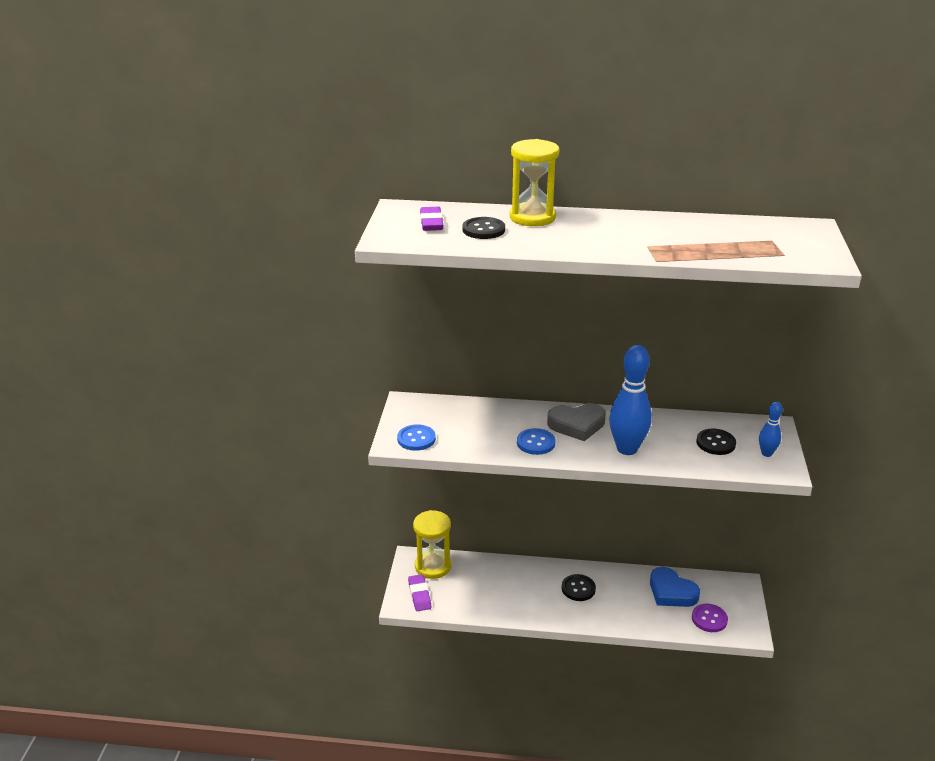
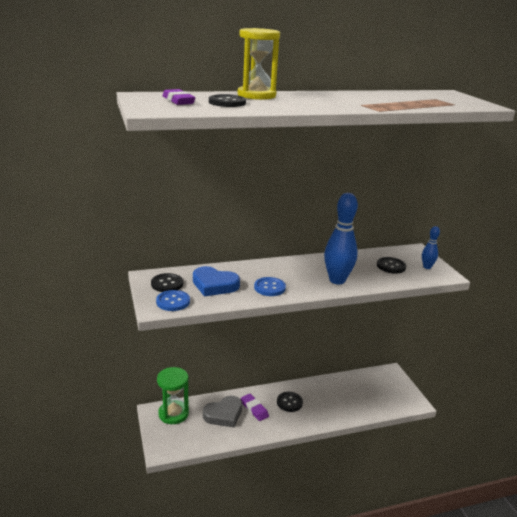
camera: 25 degrees left, 5 degrees down
purple eraser [408,574,432,611] -> purple eraser moved to [241,394,269,421]
yellow hourglass [413,510,451,579] -> green hourglass [157,367,189,424]
grey heart [547,403,606,441] -> grey heart moved to [203,396,242,427]
blue heart [650,567,700,607] -> blue heart moved to [193,266,240,296]
purple button [692,604,728,632] -> none
none -> black button [151,273,183,292]

